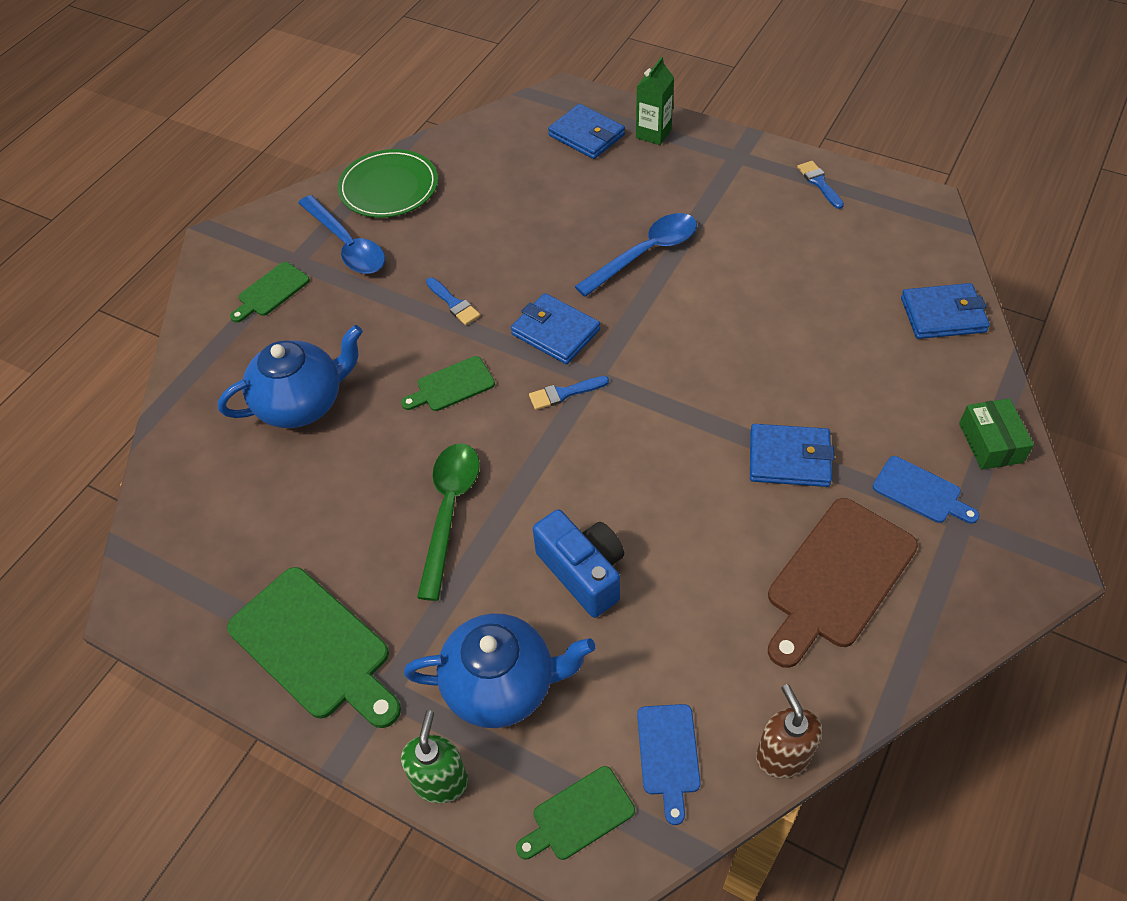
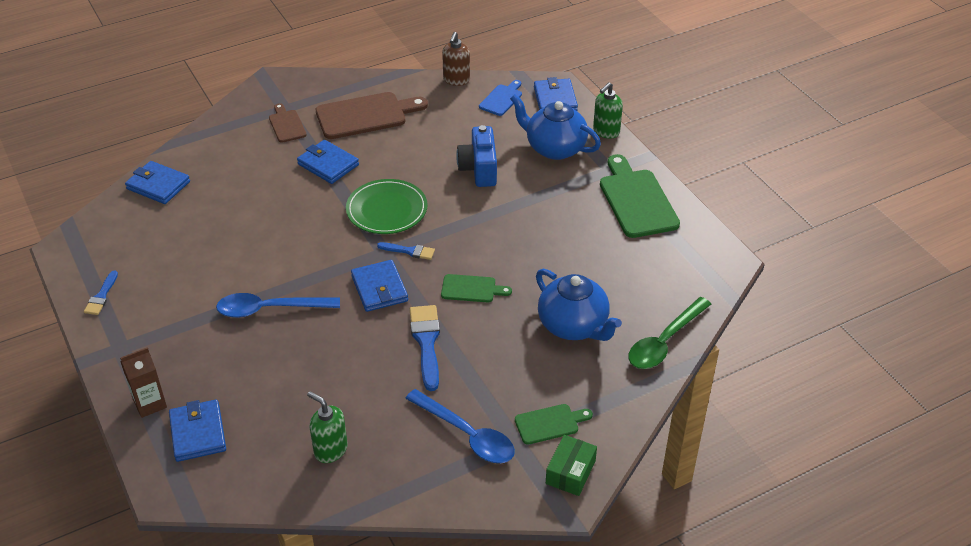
camera: 150 degrees left, 10 degrees down
blue teapot [218,325,363,428] -> blue teapot turned 135 degrees counterclockwise [536,269,622,341]
blue spoon [298,195,385,274] -> blue spoon turned 135 degrees clockwise [405,389,515,463]
green plate [338,149,438,218] -> green plate moved to [346,179,427,234]
green spoon [417,443,480,601] -> green spoon moved to [628,297,711,369]
blue brush [426,277,480,325] -> blue brush [410,305,440,391], size x1.73
green cutting board [516,766,635,860] -> blue wallet [534,77,578,111]
green carton [636,57,674,145] -> brown carton [120,347,167,418]
blue cutting board [873,456,980,524] -> brown cutting board [269,103,306,143]
green box [959,398,1034,470] -> green box moved to [546,435,597,496]
none -> green soap dispenser [307,391,348,463]

